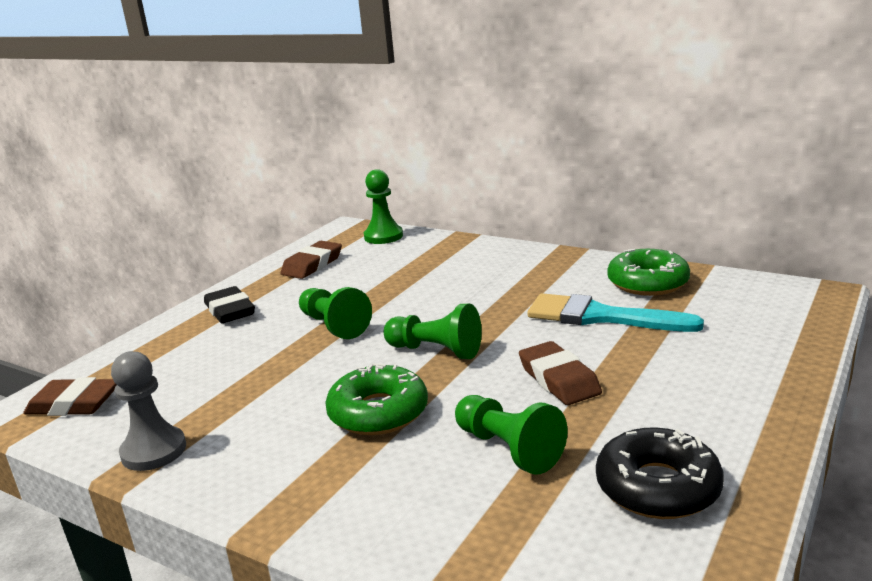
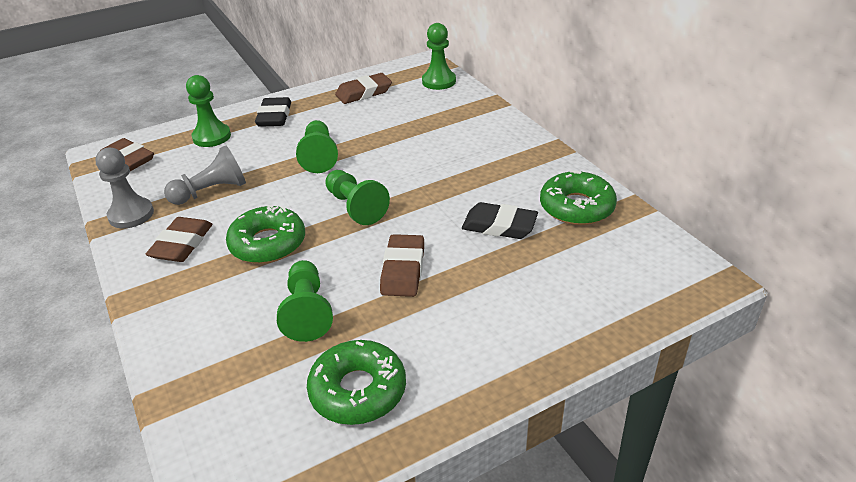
camera: 30 degrees right, 15 degrees up
turquoise brush [528,293,704,332] -> black eraser [462,202,538,239]
black donut [596,427,724,519] -> green donut [307,340,406,425]
none -> brown eraser [145,217,213,262]
none -> grey pawn [164,146,246,205]
none -> green pawn [186,75,231,147]

